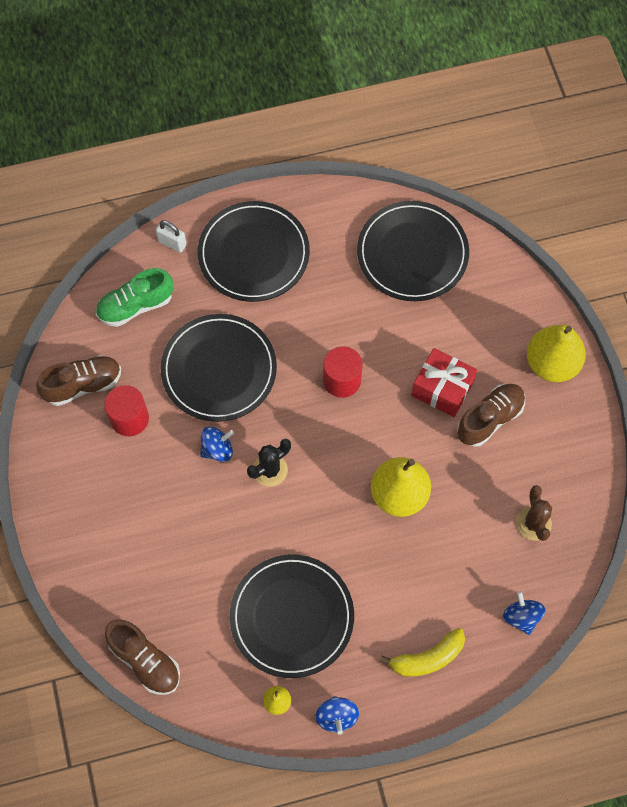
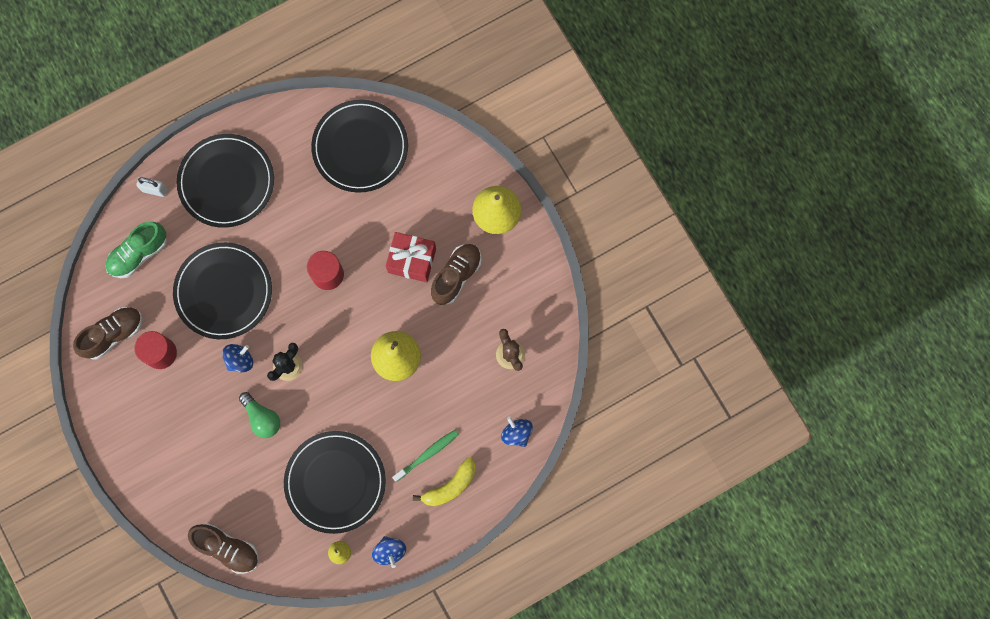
camera: 15 degrees left, 10 degrees up
none -> green light bulb [239,392,280,438]
none -> green toothbrush [392,430,459,482]

